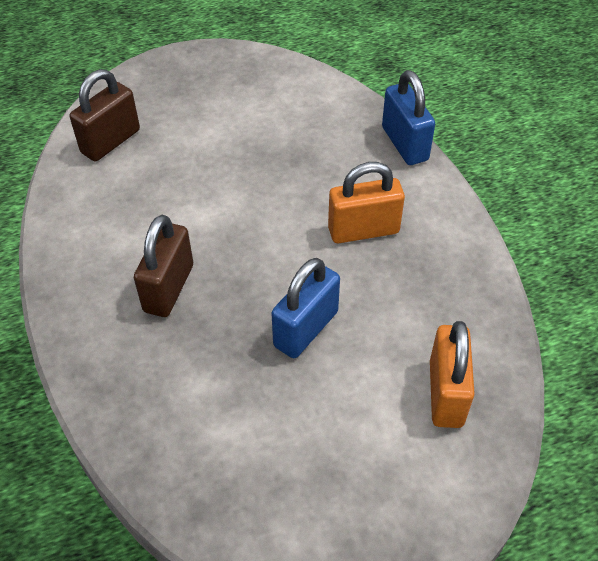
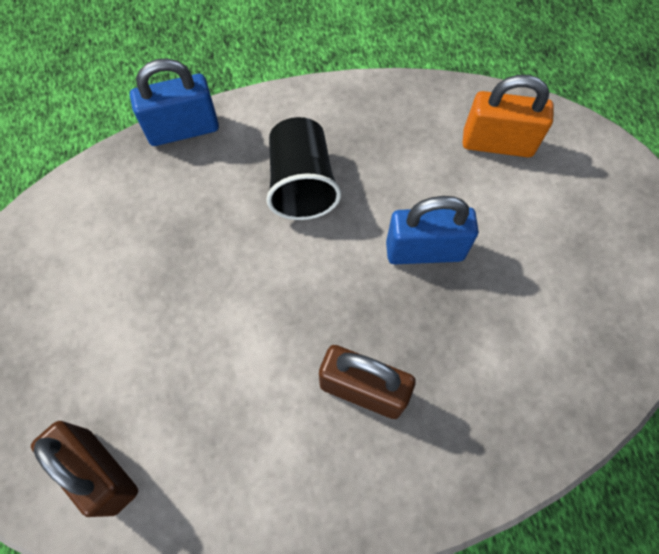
camera: 85 degrees left, 15 degrees up
blue padlock [271,258,340,358] -> blue padlock turned 45 degrees counterclockwise [386,196,479,264]
orange padlock [328,162,405,243] -> black cup [266,117,341,220]

